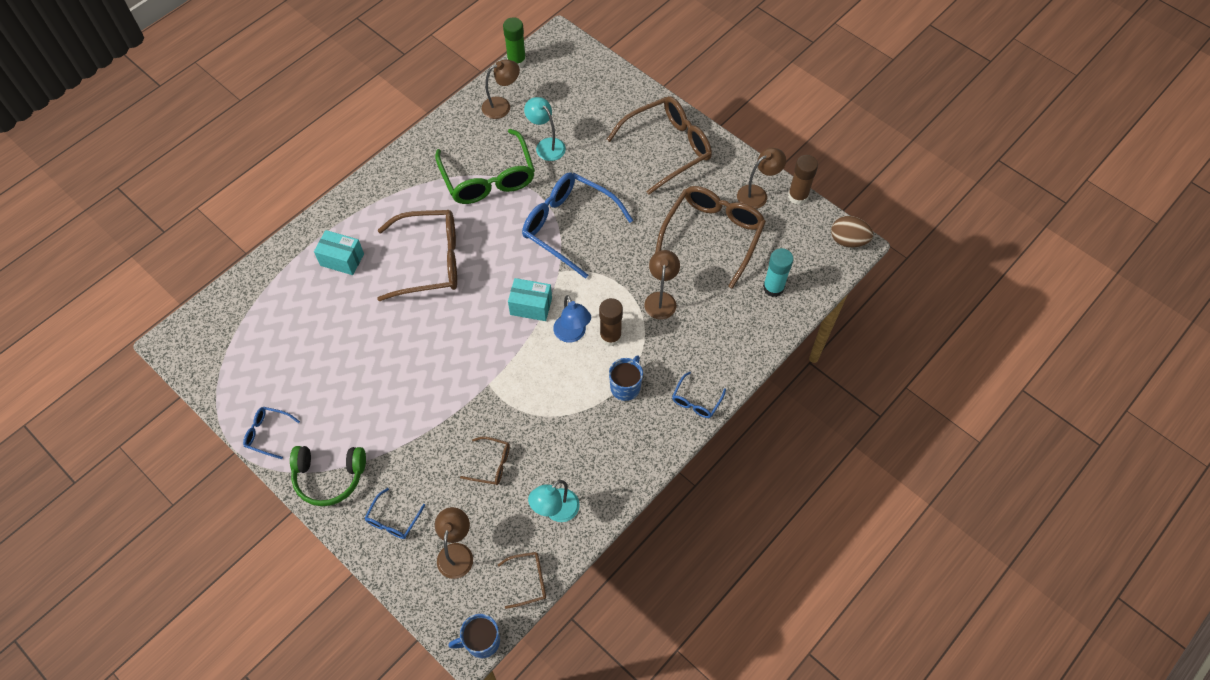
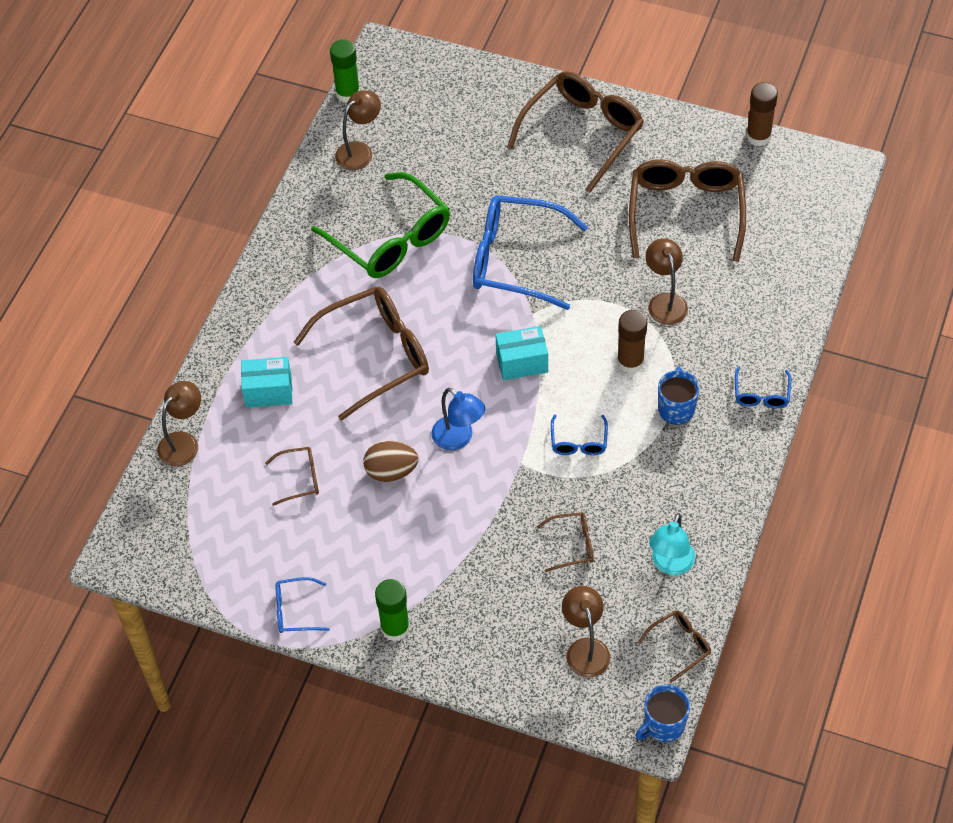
camera: 20 degrees left, 5 degrees down
green headphones [290,446,366,506] -> green glue stick [375,579,410,641]
blue glasses [364,488,425,539] -> blue glasses moved to [551,415,608,455]
turquoise lamp [524,97,566,161] -> none
blue lamp [553,295,591,343] -> blue lamp moved to [431,388,485,450]
brown lamp [737,148,786,209] -> brown lamp moved to [157,381,201,466]
turquoise glue stick [763,248,794,297] -> none
brown egg [831,216,873,247] -> brown egg moved to [363,441,418,482]
none -> brown glasses [265,447,319,506]

